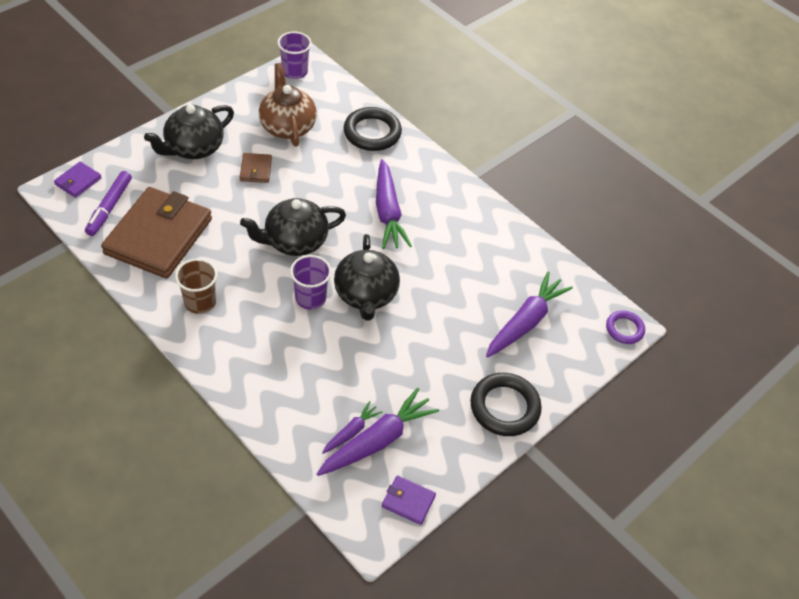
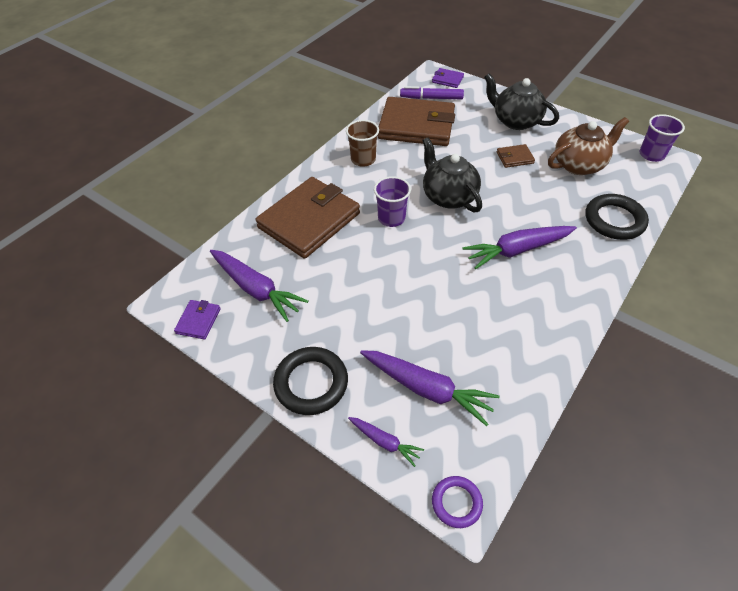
camera: 85 degrees right, 0 degrees up
purple carrot [322,401,383,454] -> purple carrot moved to [348,417,424,467]
black teapot [334,234,400,321] -> none
none -> brown wallet [256,177,360,259]

